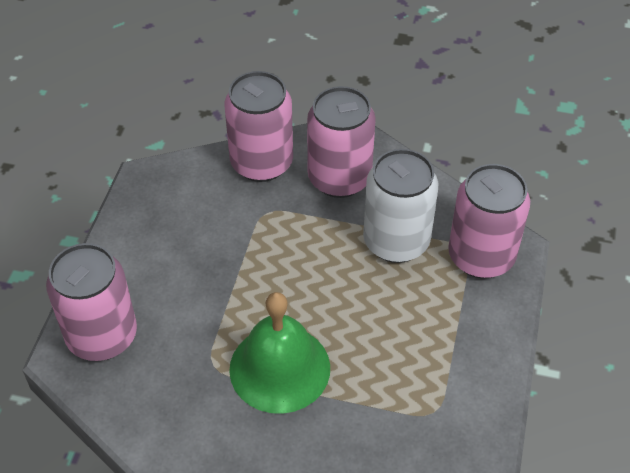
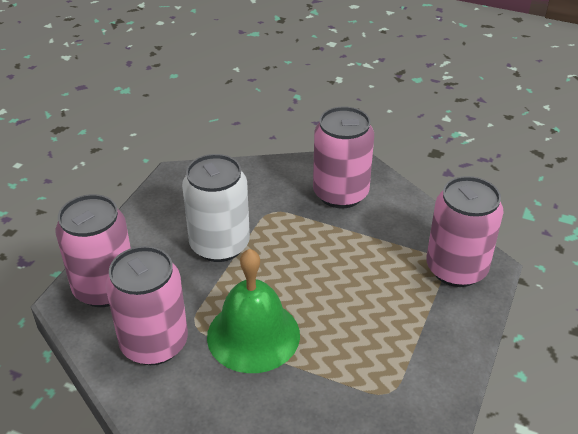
camera: 10 degrees right, 10 degrees down
pink can [225,71,293,182] -> pink can moved to [105,246,188,365]
white can [363,149,438,263] -> white can moved to [182,154,250,262]

